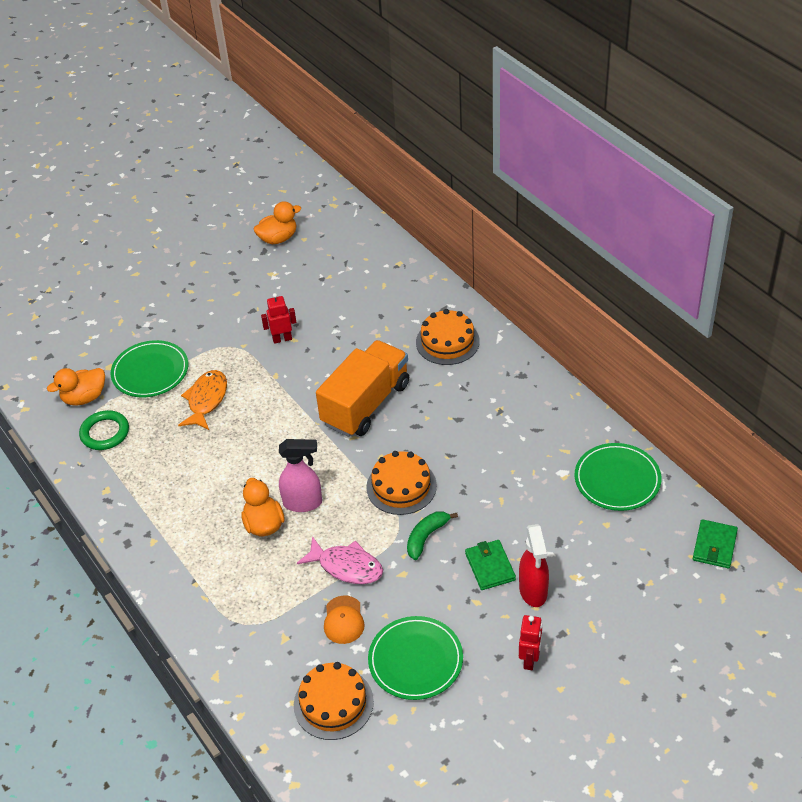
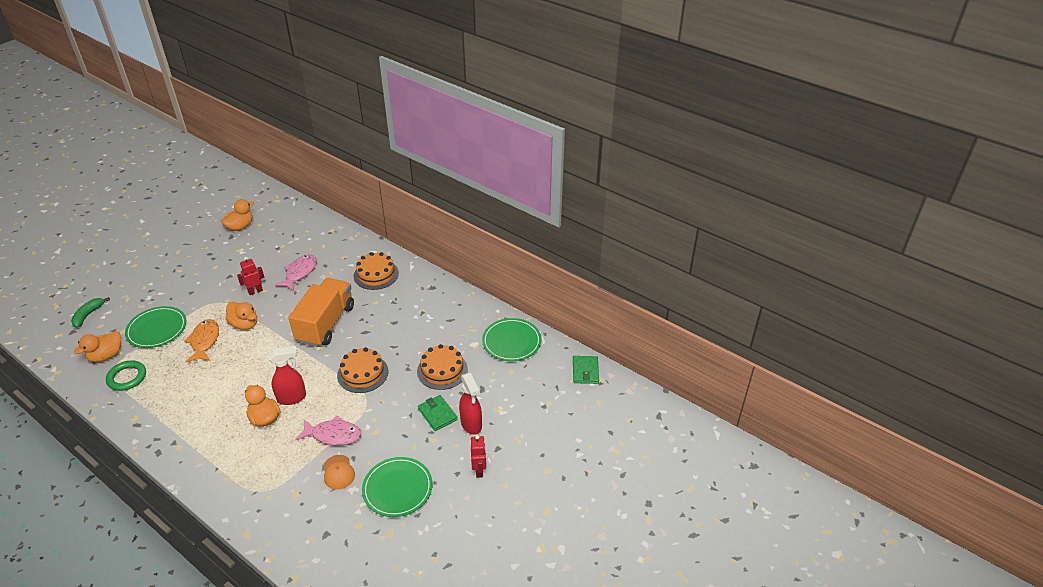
camera: 20 degrees left, 5 degrees down
pink spray bottle [279,439,322,512] -> red spray bottle [268,346,306,405]
orange cake [294,662,374,740] -> orange cake moved to [417,344,468,390]
green banana [407,511,458,560] -> green banana moved to [71,297,110,328]
none -> orange duck [226,302,257,330]
none -> pink fish [275,255,317,291]

